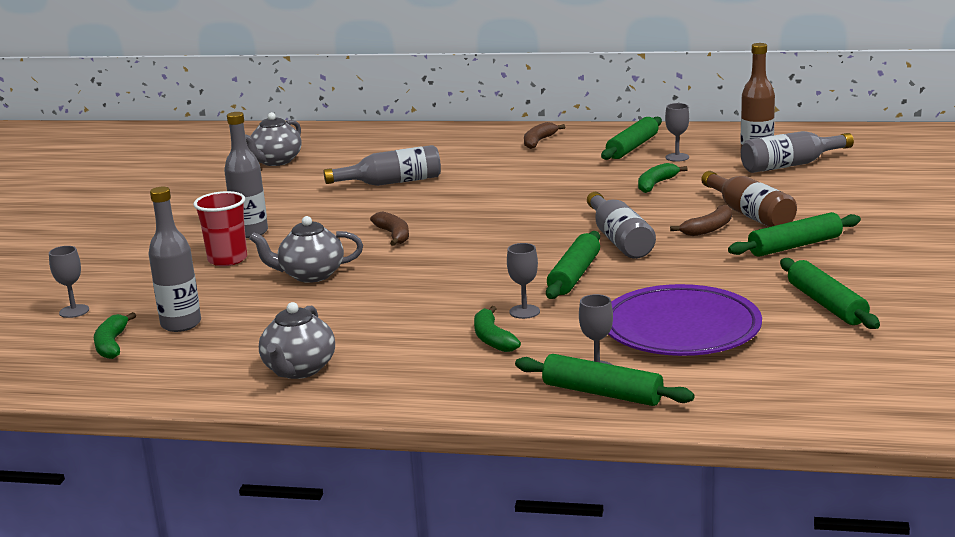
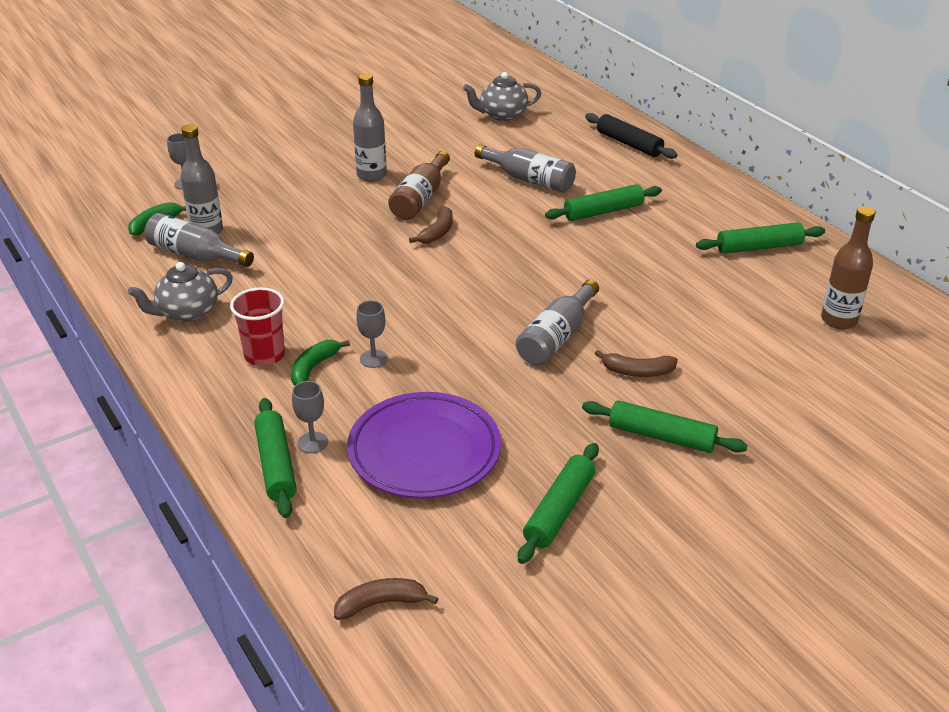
camera: 45 degrees right, 15 degrees up
red cup [193,191,247,266] -> red cup moved to [230,287,285,366]
grey teapot [249,216,363,283] -> none
brown banana [524,122,565,149] -> brown banana moved to [334,578,438,620]
green rolling pin [546,231,600,299] -> green rolling pin moved to [545,184,662,221]
green banana [638,163,688,193] -> none
grey goblet [665,103,689,162] -> none
brown bottle [701,171,797,227] -> brown bottle moved to [388,151,450,220]
grey bottle [741,131,854,173] -> grey bottle moved to [145,213,254,267]
none -> black rolling pin [585,113,678,159]

